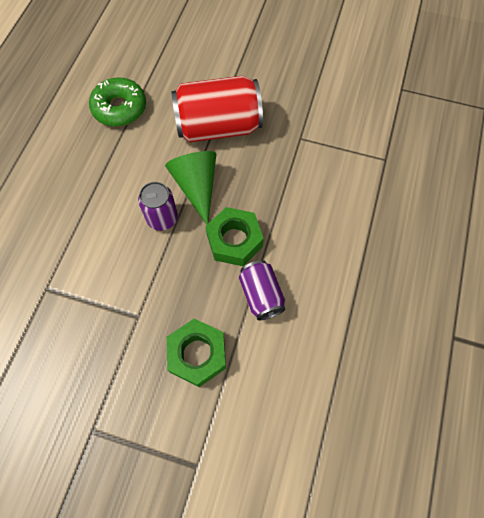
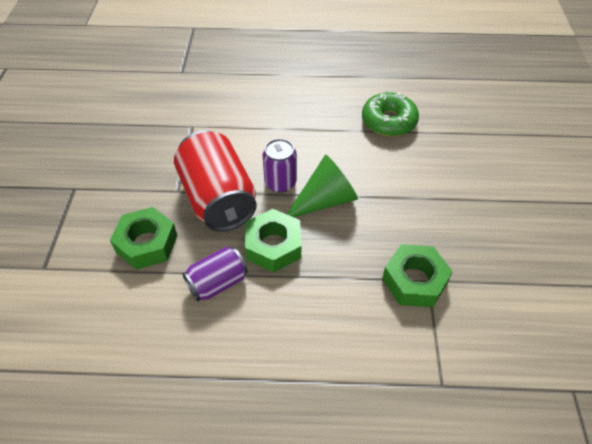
camera: 75 degrees right, 15 degrees down
red can [171,76,263,142] -> red can moved to [174,130,257,232]
none -> green nut [382,244,453,307]

